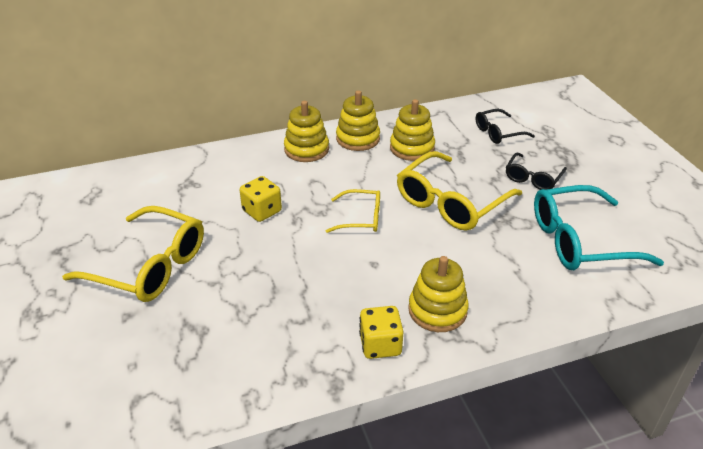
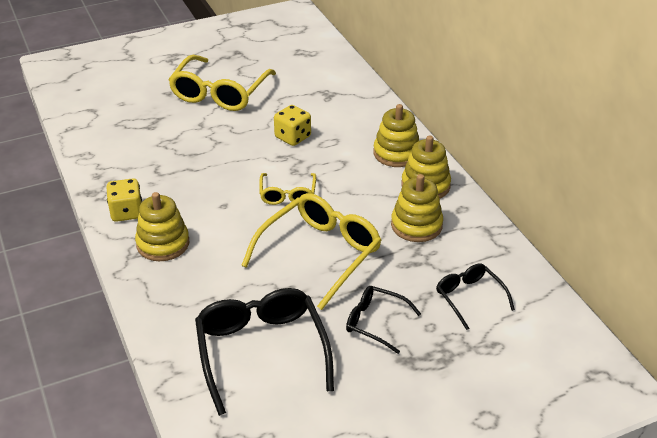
camera: 85 degrees right, 0 degrees up
yellow glasses [397,151,522,230] -> yellow glasses turned 90 degrees clockwise [241,193,381,310]
turquoise glasses [534,185,664,270] -> black glasses [195,288,334,416]

